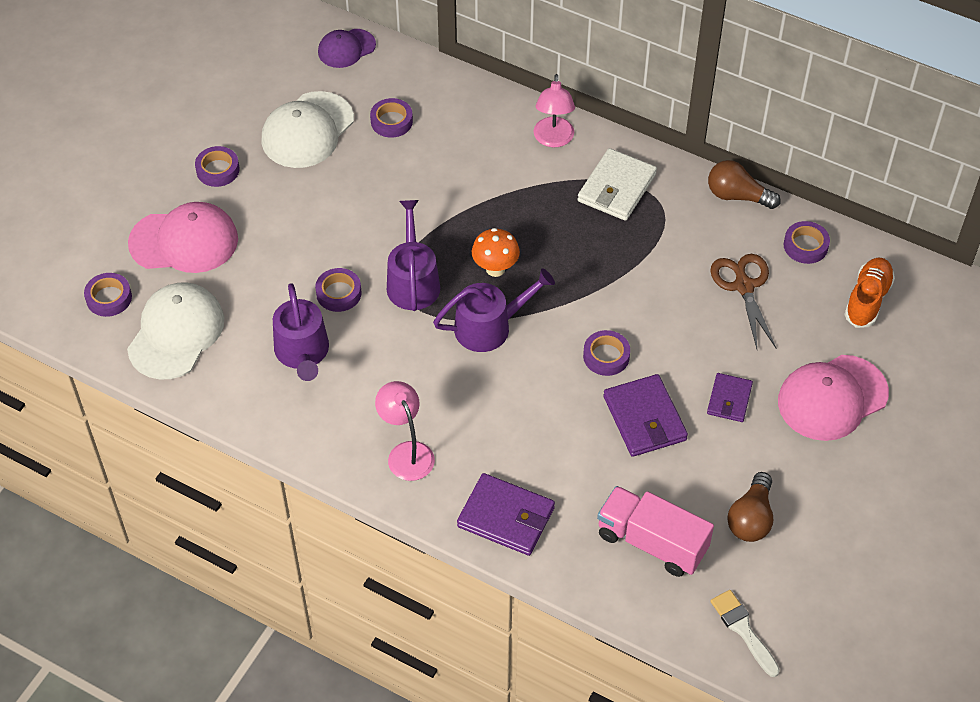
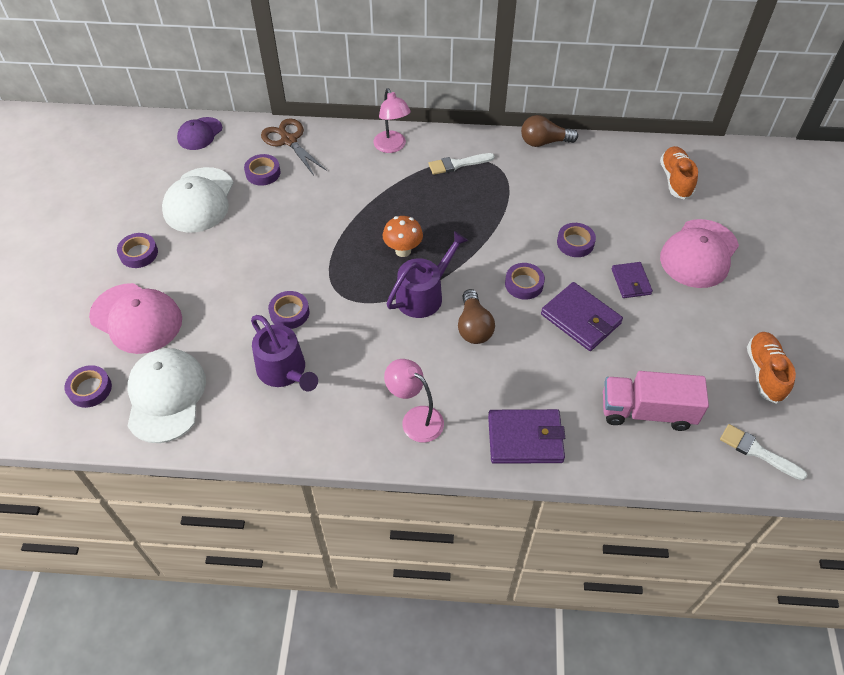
camera: 25 degrees left, 0 degrees up
pink cap [128,202,238,273] -> pink cap turned 60 degrees clockwise [89,283,182,354]
purple watering can [387,200,440,311] -> none
white wallet [578,148,657,221] -> white brush [429,153,495,175]
brown scissors [710,254,776,349] -> brown scissors moved to [261,118,327,176]
brown light bulb [727,472,773,542] -> brown light bulb moved to [458,289,495,344]
purple tape [784,221,830,264] -> purple tape moved to [557,223,596,257]
none -> orange shoe [747,332,796,404]

